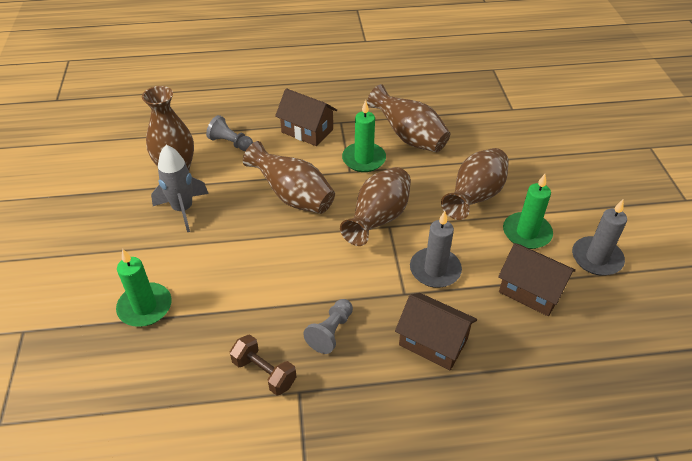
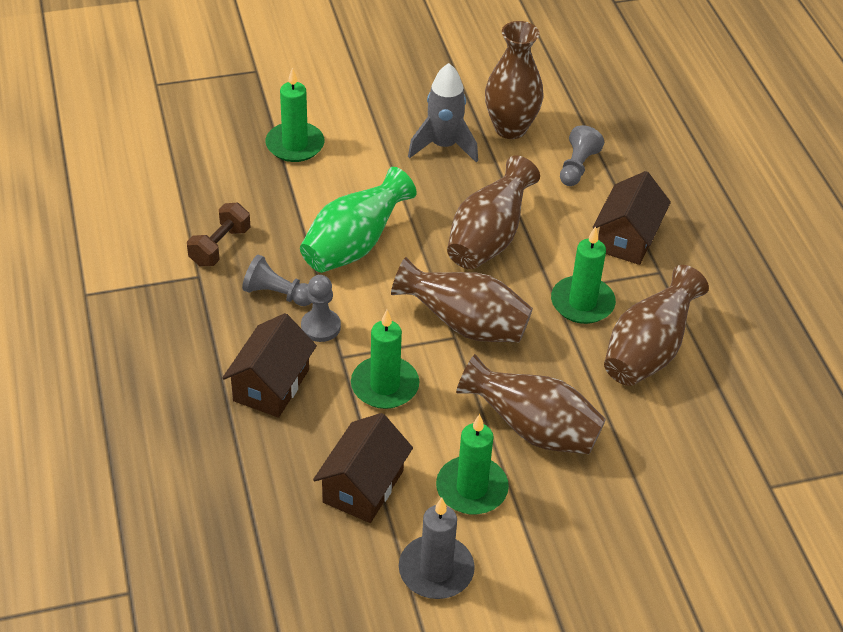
camera: 80 degrees right, 0 degrees up
grey candle [410,211,462,288] -> green candle [351,310,419,409]
none -> green vase [300,167,417,273]
none -> grey pawn [301,275,341,342]

